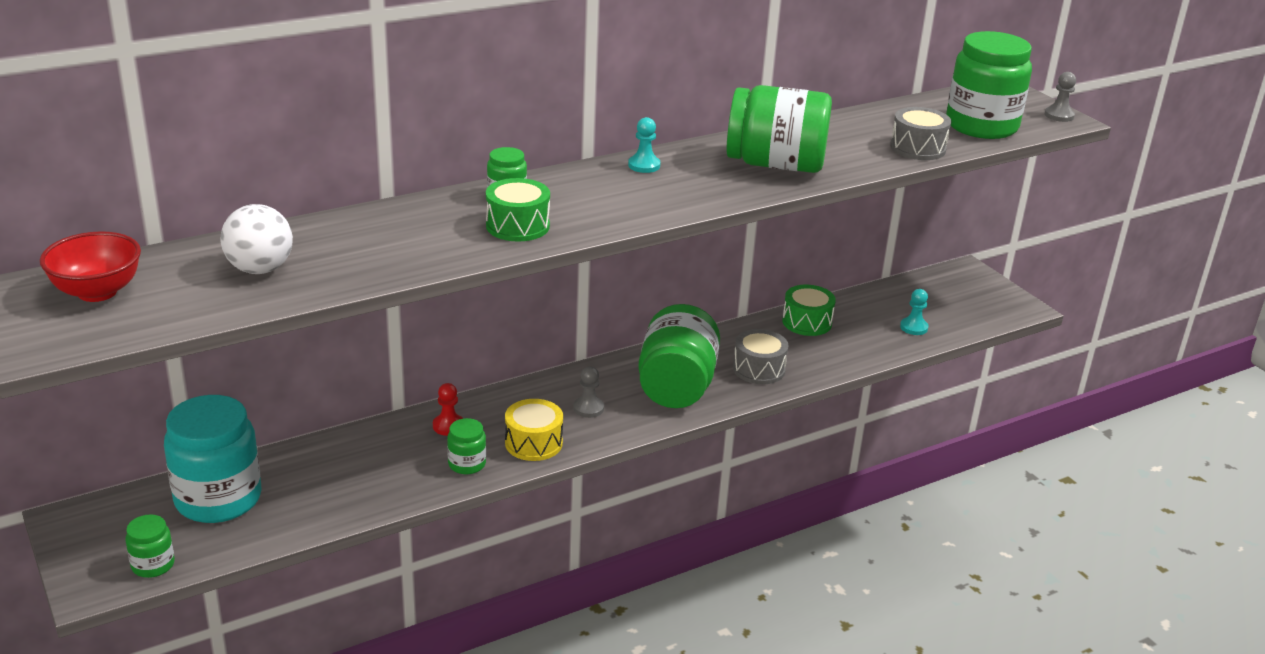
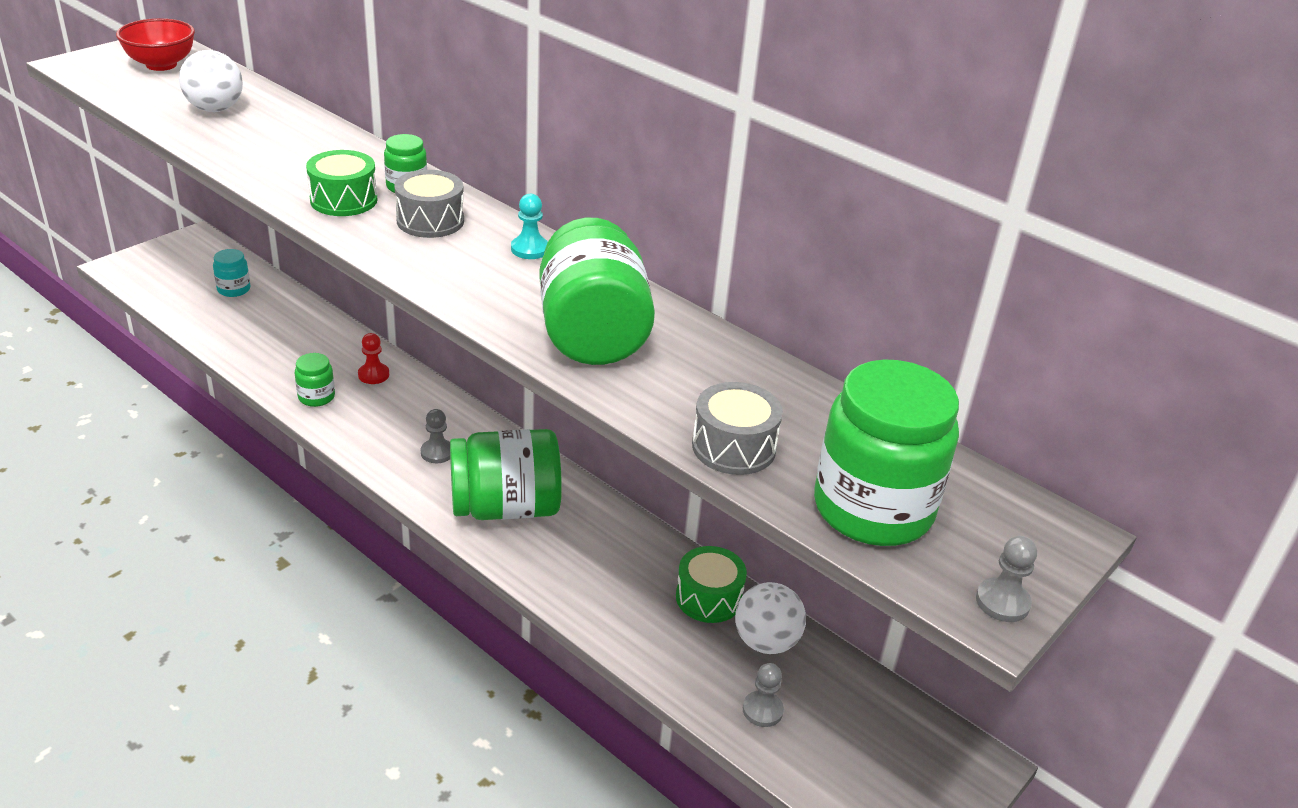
camera: 70 degrees right, 5 degrees up
green jar [125,514,175,578] -> none
turquoise jar [164,395,261,523] -> turquoise jar [213,249,251,297], size x0.46
yellow drum [505,399,563,461] -> none
grey drum [733,329,789,384] -> grey drum moved to [394,170,464,238]
turquoise pawn [900,289,929,335] -> grey pawn [743,663,784,727]
none -> white ball [735,582,806,654]

